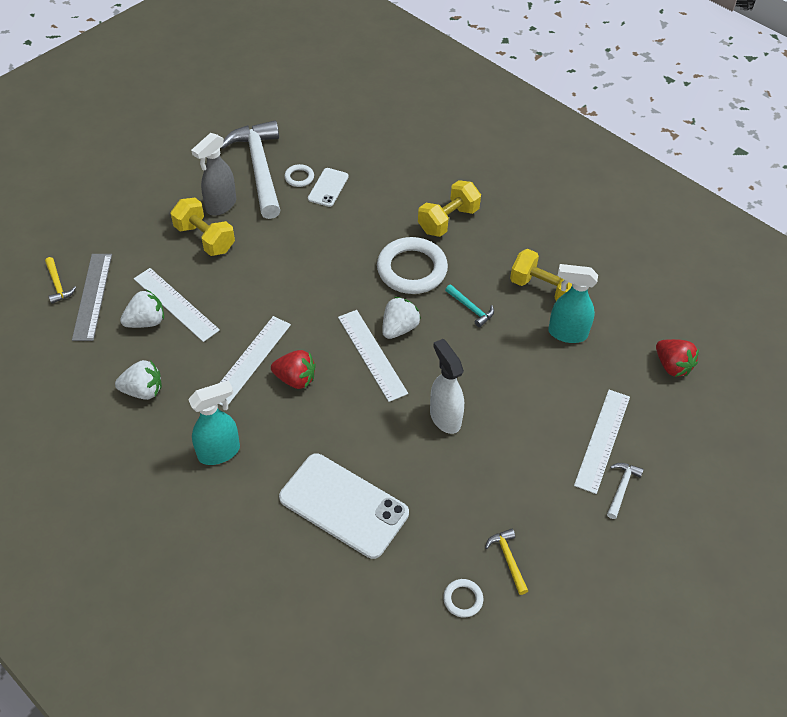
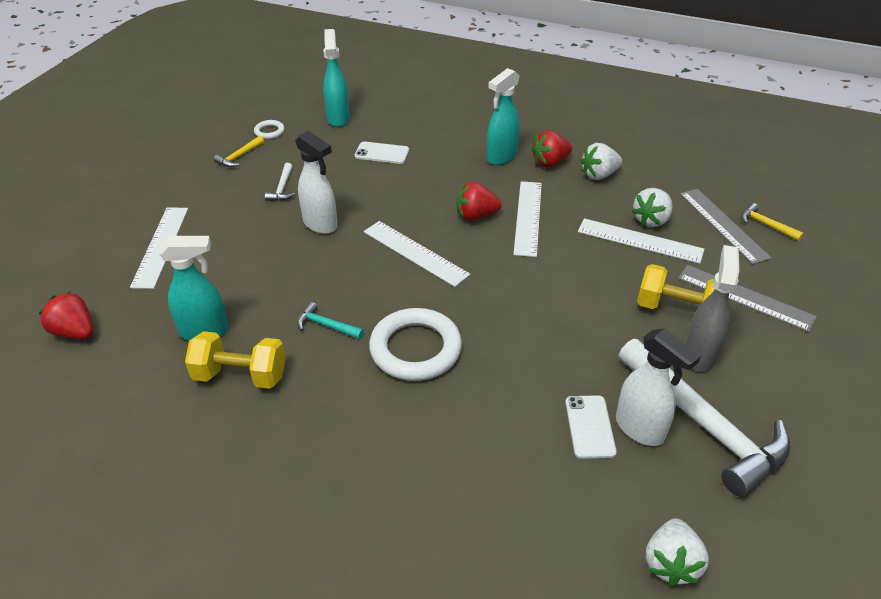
camera: 160 degrees right, 10 degrees down
white phone [279,453,409,559] -> white phone [355,142,409,164], size x0.51
white ring [284,164,314,187] -> white spray bottle [616,328,701,446]
white strawberry [382,297,421,339] -> white strawberry moved to [646,518,709,586]
yellow dumbbell [418,180,481,237] -> none
yellow hammer [485,529,528,595] -> yellow hammer turned 75 degrees clockwise [214,136,264,167]
white hammer [607,463,644,519] -> white hammer moved to [265,163,295,201]
none -> turquoise spray bottle [323,29,350,127]
none -> red strawberry [531,131,572,167]
none -> grey ruler [678,265,817,332]

